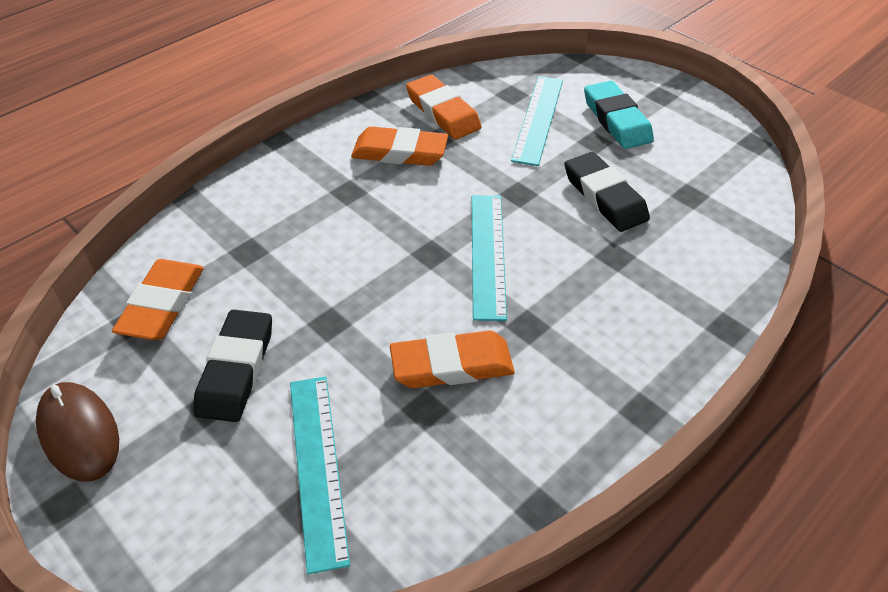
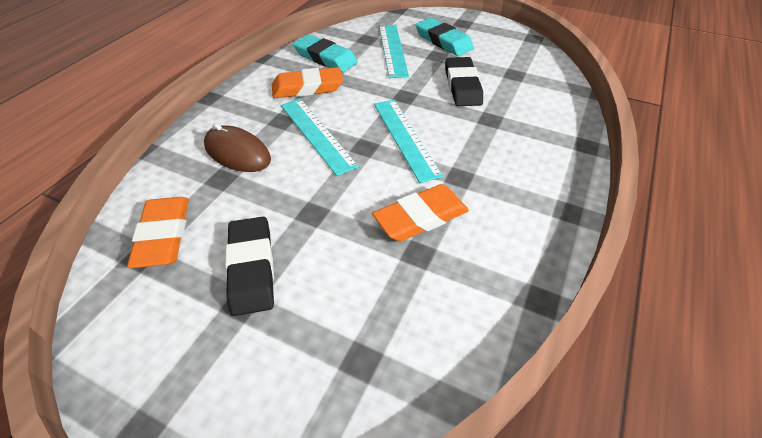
camera: 20 degrees left, 0 degrees up
brown mouse [36,382,119,482] -> brown mouse moved to [204,124,271,172]
turquoise ruler [290,376,350,574] -> turquoise ruler moved to [281,99,359,176]
orange eraser [406,74,482,139] -> turquoise eraser [293,34,358,72]
black eraser [565,152,650,232] -> black eraser turned 45 degrees clockwise [445,57,483,106]

